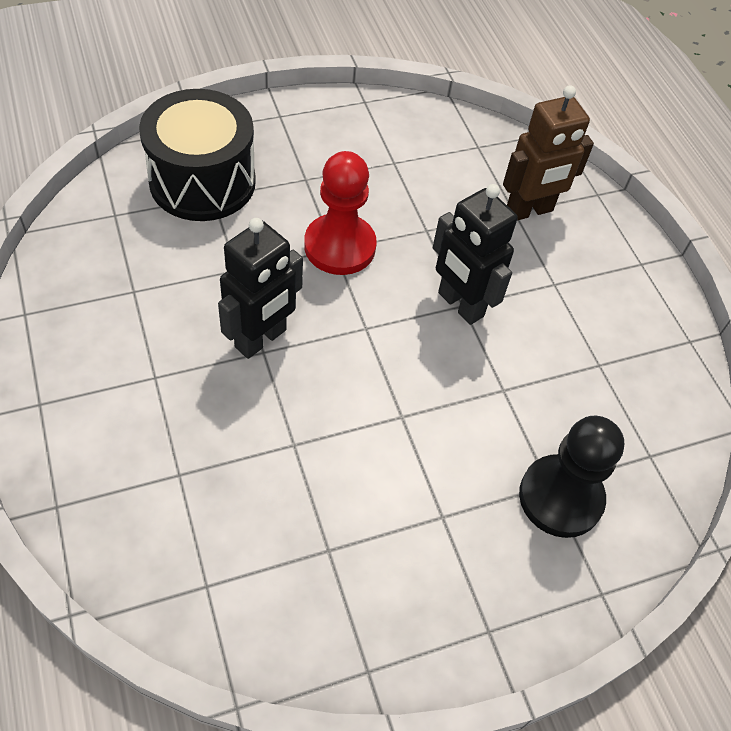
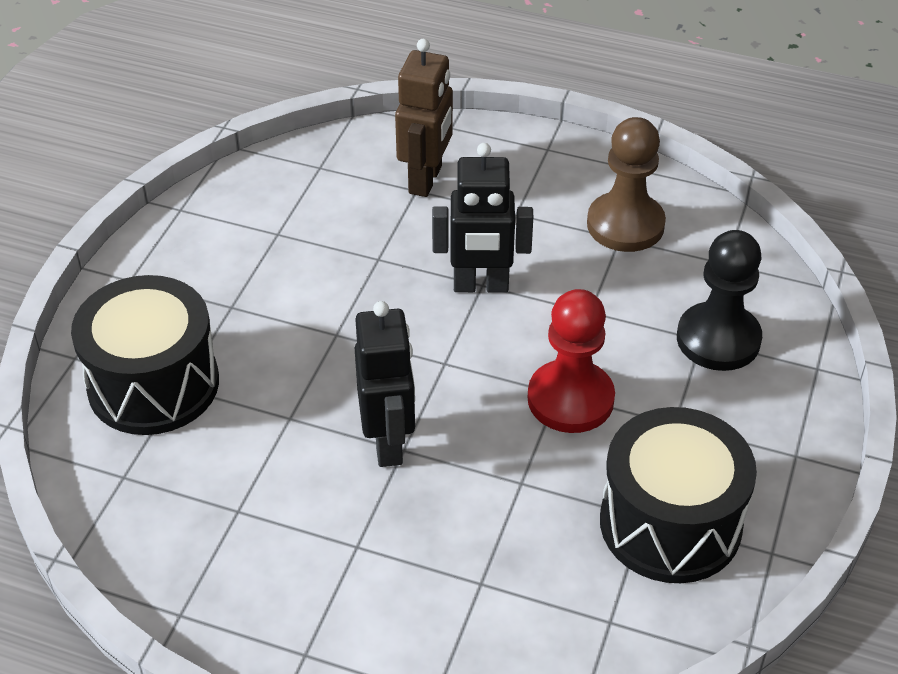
camera: 45 degrees left, 10 degrees down
red pawn [304,151,377,275] -> red pawn moved to [528,289,615,433]
none -> brown pawn [587,117,666,252]
none -> black drum [600,407,757,583]

